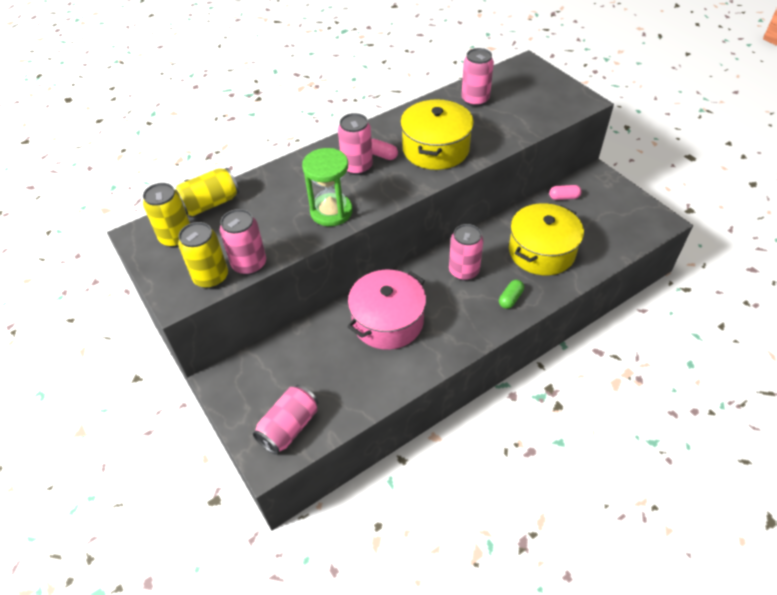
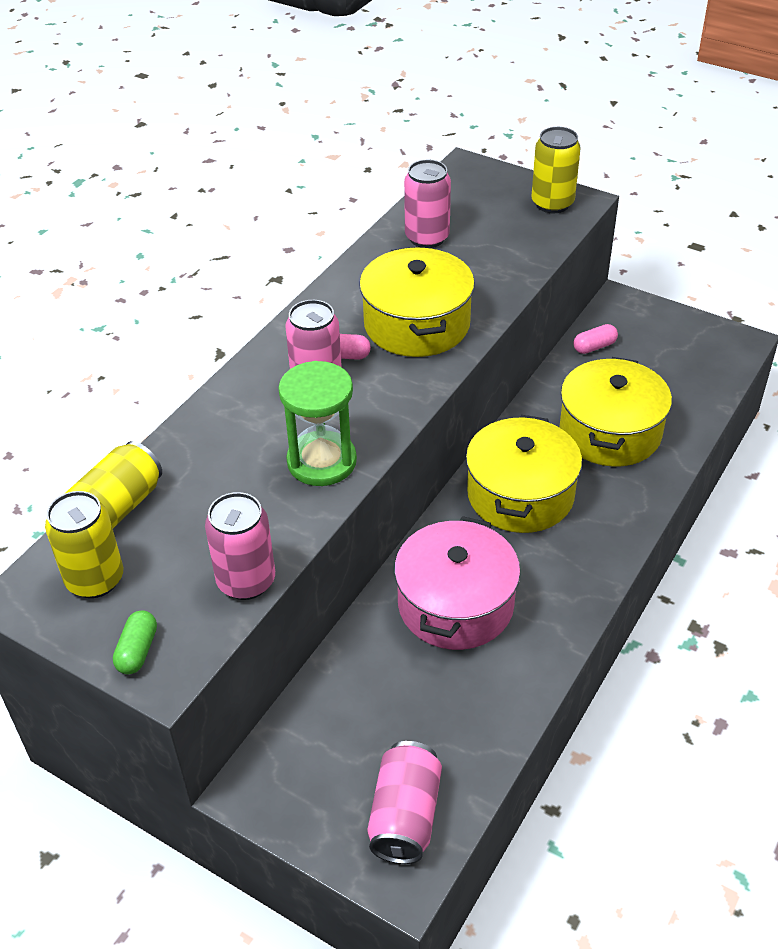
camera: 25 degrees left, 5 degrees down
yellow can [178,222,228,289] -> yellow can moved to [531,127,581,213]
pink can [449,224,484,281] -> yellow pot [466,415,582,533]
green capsule [499,280,524,309] -> green capsule moved to [113,610,157,674]

